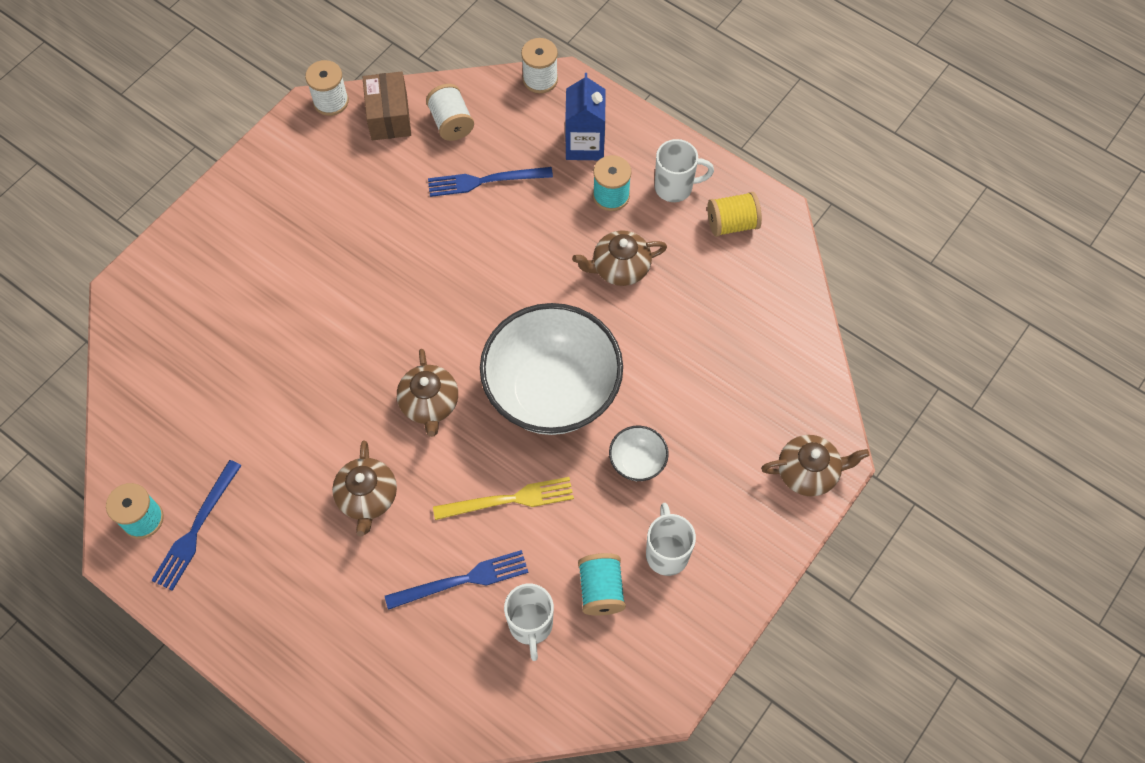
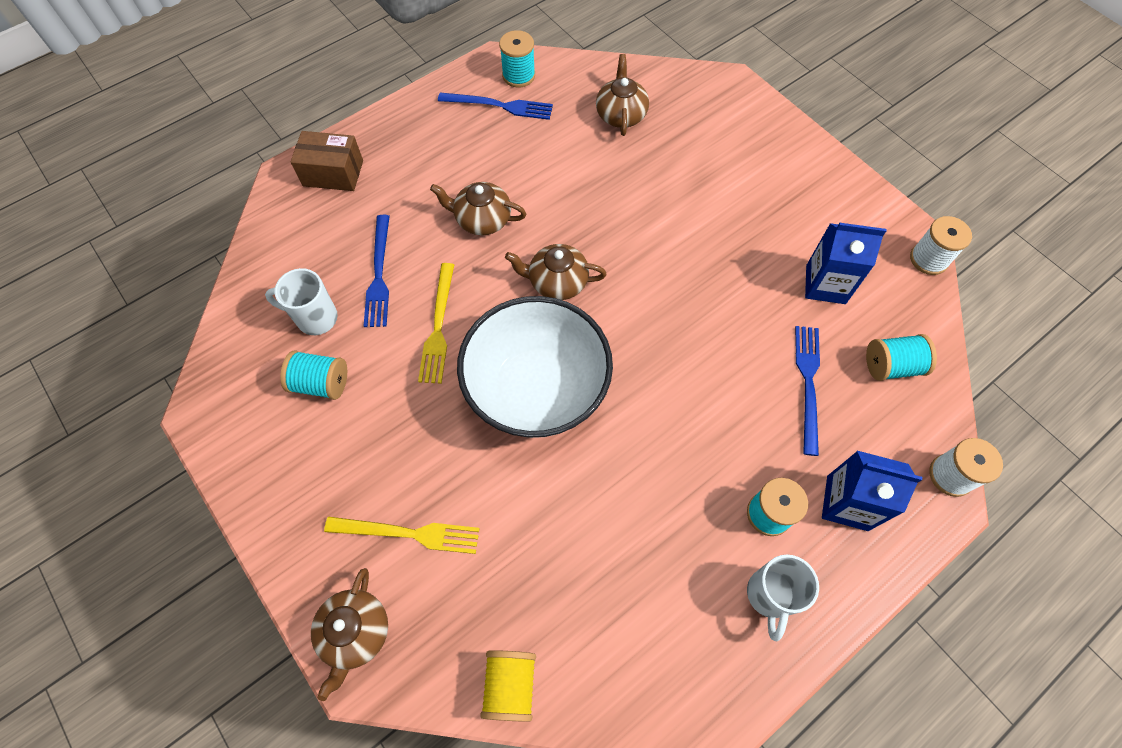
camera: 105 degrees right, 0 degrees up
blue fork [151,460,242,591] -> blue fork turned 150 degrees clockwise [438,92,553,120]
brown box [362,72,411,141] -> brown box moved to [291,131,363,191]
white spool [426,84,474,141] -> turquoise spool [866,334,937,381]
brown teapot [572,230,667,286] -> brown teapot moved to [596,54,649,136]
white bowl [609,426,669,481] -> none
white mug [646,503,696,576] -> none
yellow spool [707,192,762,237] -> yellow spool moved to [480,650,536,722]
none -> yellow fork [324,517,480,554]
none -> blue carton [805,223,886,304]

